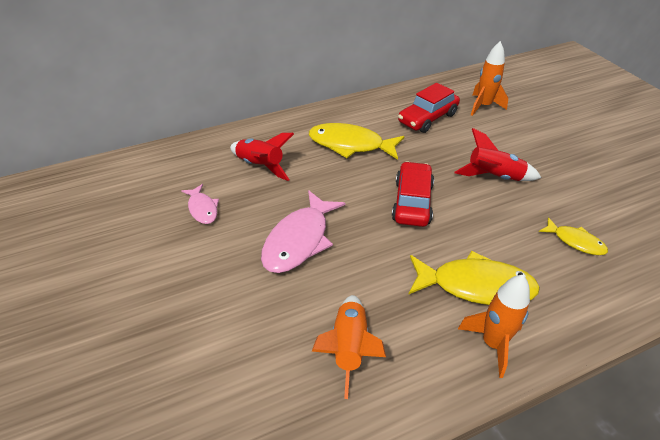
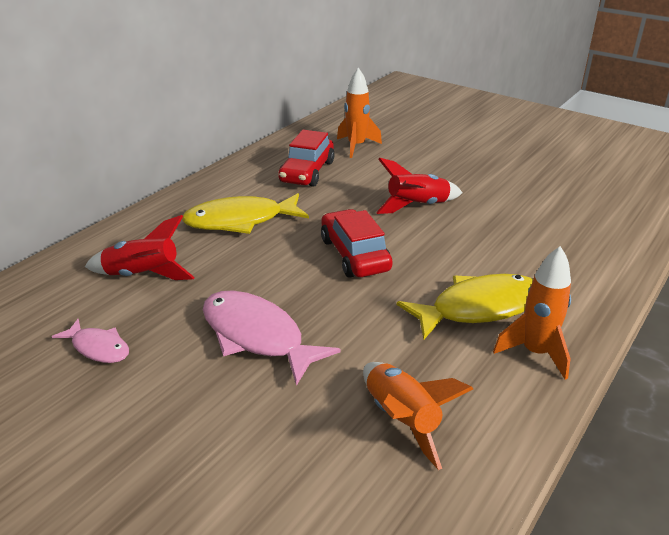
camera: 30 degrees left, 10 degrees down
pink fish [261,190,345,273] -> pink fish turned 135 degrees clockwise [203,290,341,386]
yellow fish [539,217,608,255] -> none

